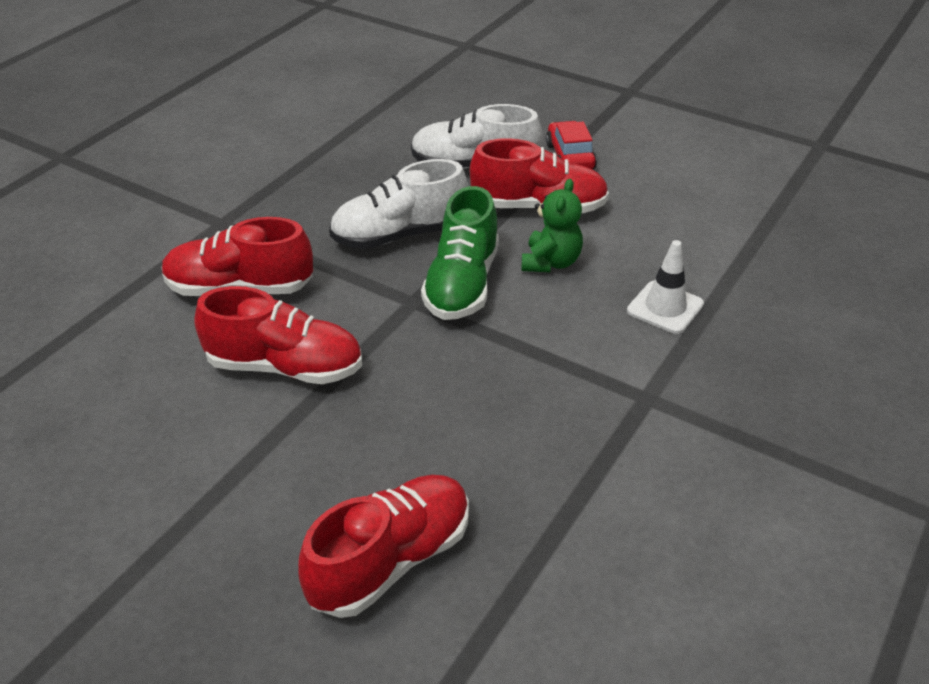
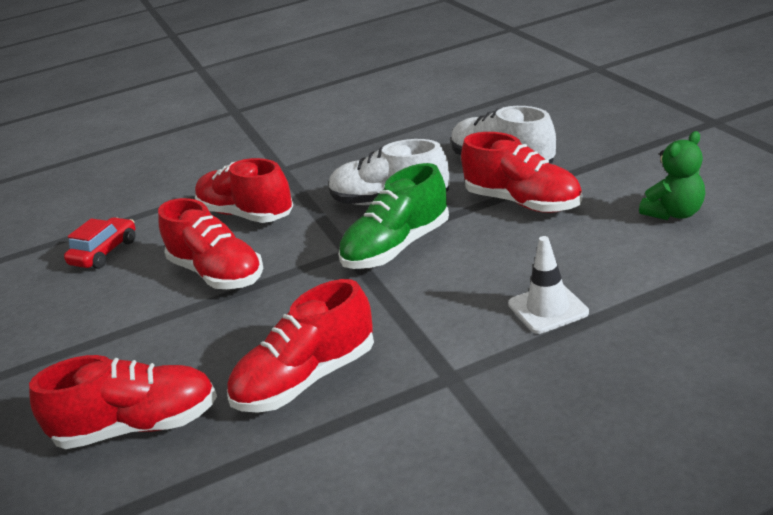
camera: 40 degrees right, 10 degrees down
green teddy bear [522,179,583,272] -> green teddy bear moved to [639,131,705,220]
red car [546,121,597,170] -> red car moved to [64,217,136,269]
none -> red shoe [227,279,374,413]

